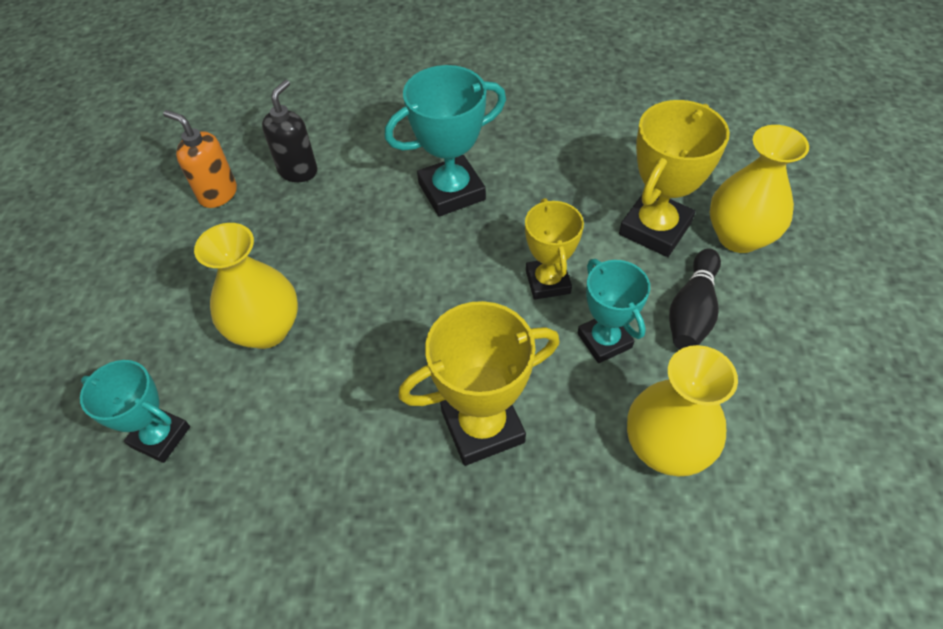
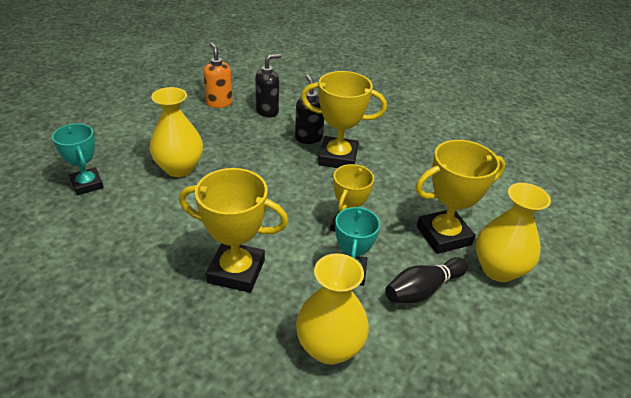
camera: 30 degrees right, 15 degrees down
turquoise trophy [384,65,506,217] -> yellow trophy [301,71,387,168]
none -> black soap dispenser [295,74,324,144]

